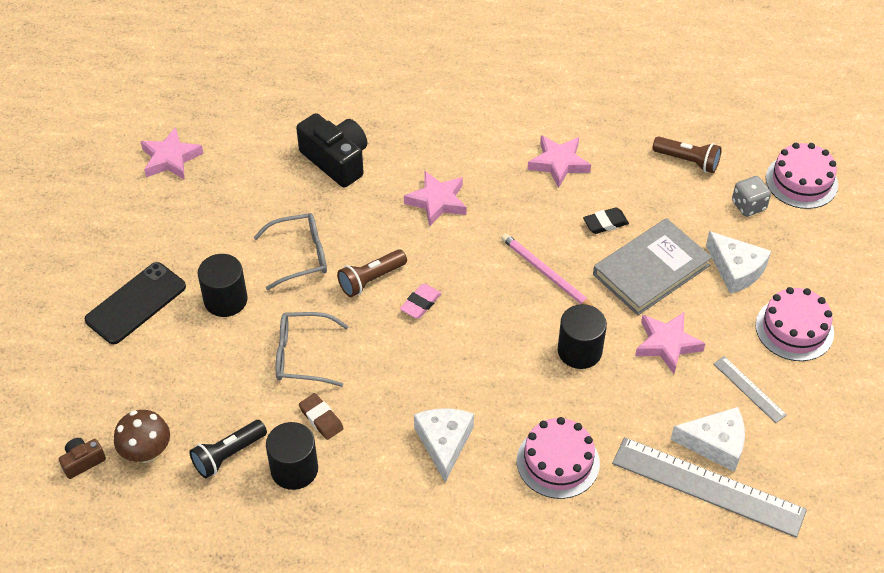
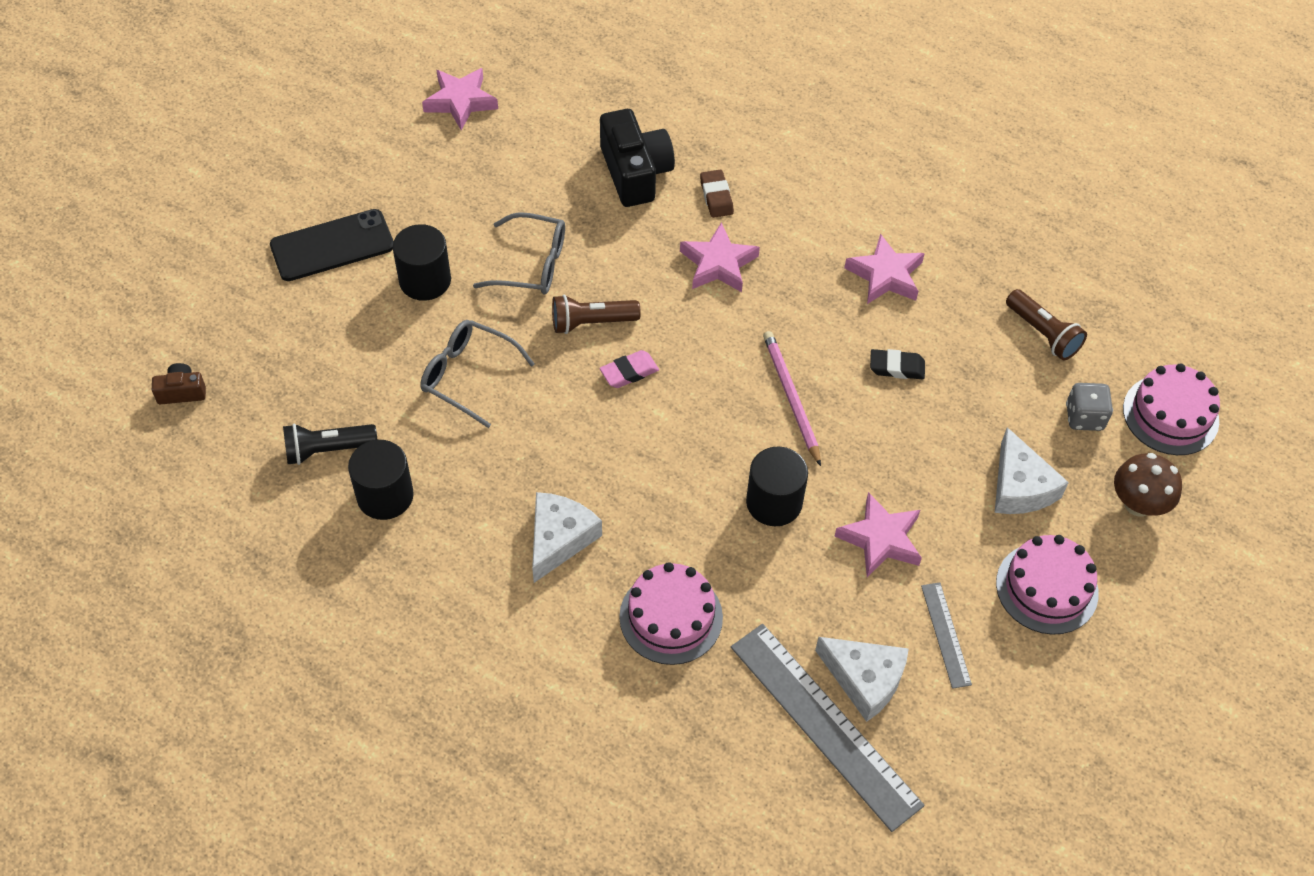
camera: 25 degrees right, 5 degrees up
brown mushroom [114,410,170,463] -> brown mushroom moved to [1114,453,1182,516]
brown eraser [299,393,344,440] -> brown eraser moved to [700,170,734,218]
grey book [593,218,712,315] -> none

